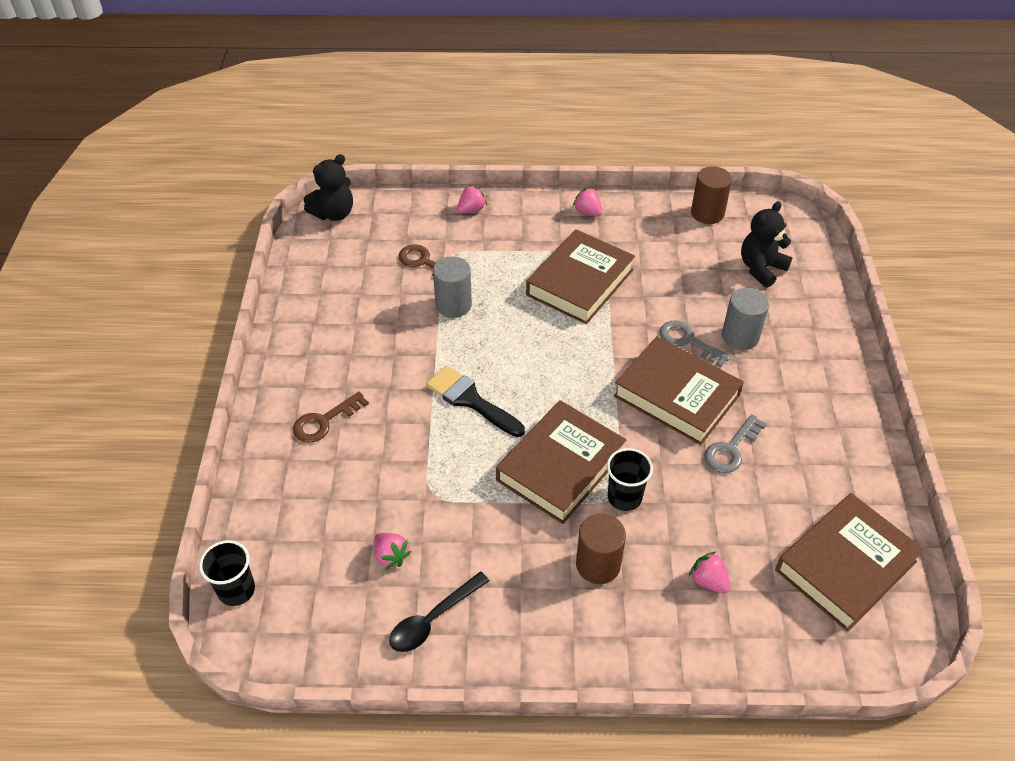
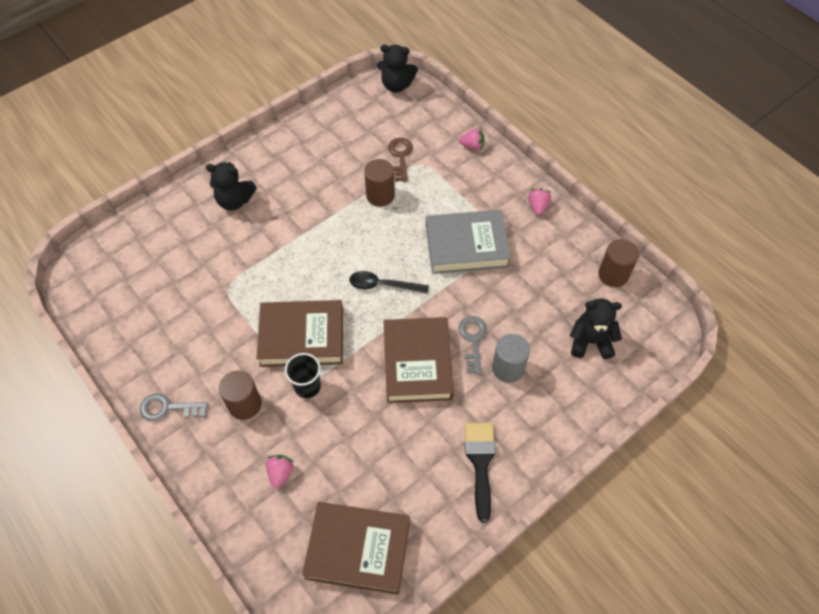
camera: 50 degrees right, 10 degrees up
black cup [199,540,255,606] -> none
brown key [293,391,369,443] -> black teddy bear [206,162,257,210]
pink strawberry [374,533,411,570] -> none
black spoon [389,572,489,652] -> black spoon moved to [349,271,429,294]
black brush [426,366,525,437] -> black brush moved to [465,423,496,522]
grey cylinder [433,256,472,318] -> brown cylinder [364,159,395,207]
brown book [526,229,635,324] -> grey book [426,210,511,274]
grey key [704,414,767,473] -> grey key moved to [140,393,208,421]

